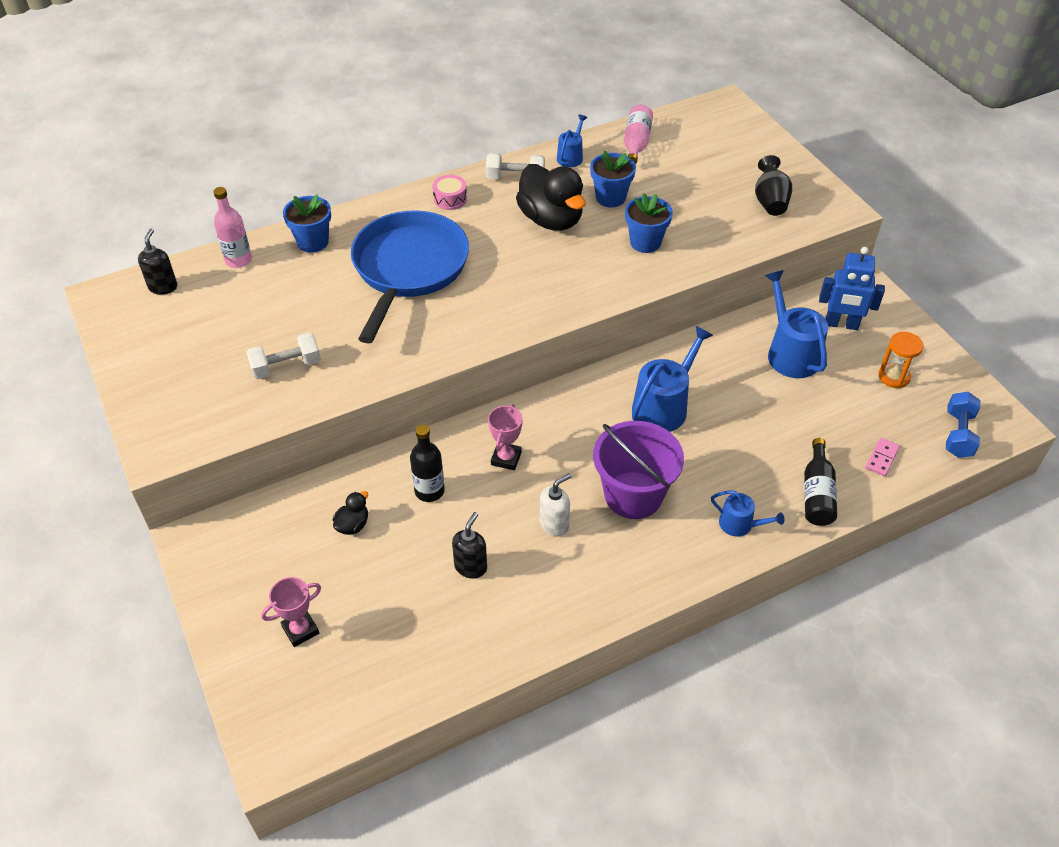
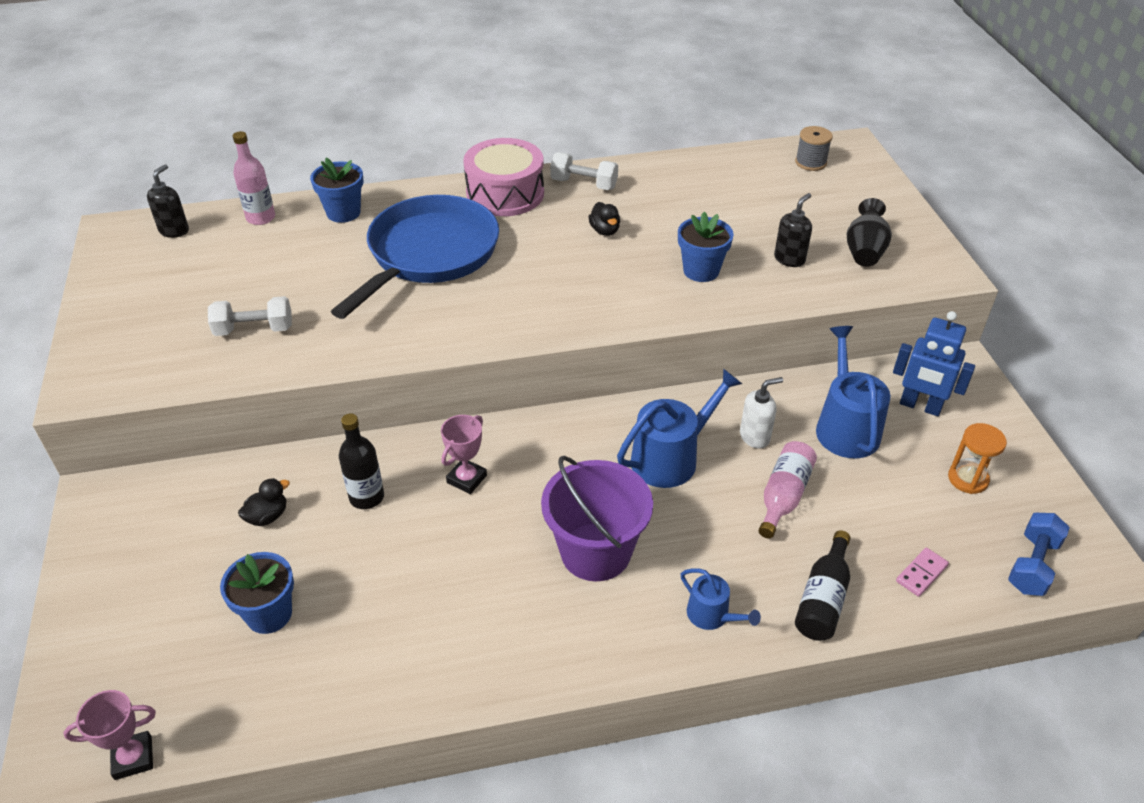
camera: 15 degrees right, 5 degrees down
pink trophy [261,577,321,647] -> pink trophy moved to [63,690,156,780]
pink drum [433,175,467,210] -> pink drum [463,138,544,216], size x2.10
black soap dispenser [452,512,487,579] -> black soap dispenser moved to [774,193,812,267]
black duck [516,164,586,231] -> black duck [588,202,620,236], size x0.44
white soap dispenser [540,473,572,536] -> white soap dispenser moved to [740,377,783,449]
blue watering can [557,115,587,167] -> none
blue flower pot [590,151,636,207] -> blue flower pot moved to [220,552,294,634]
pink bottle [624,105,653,164] -> pink bottle moved to [759,441,817,538]
none -> grey spool [795,126,833,171]

